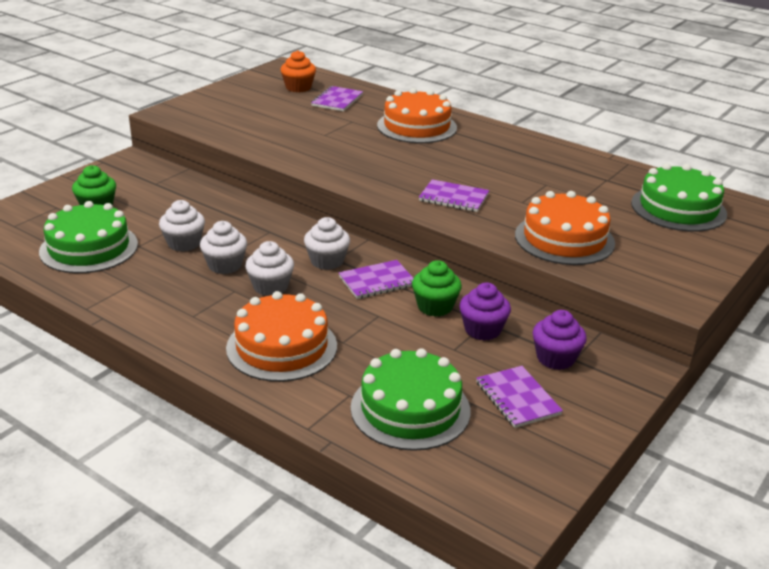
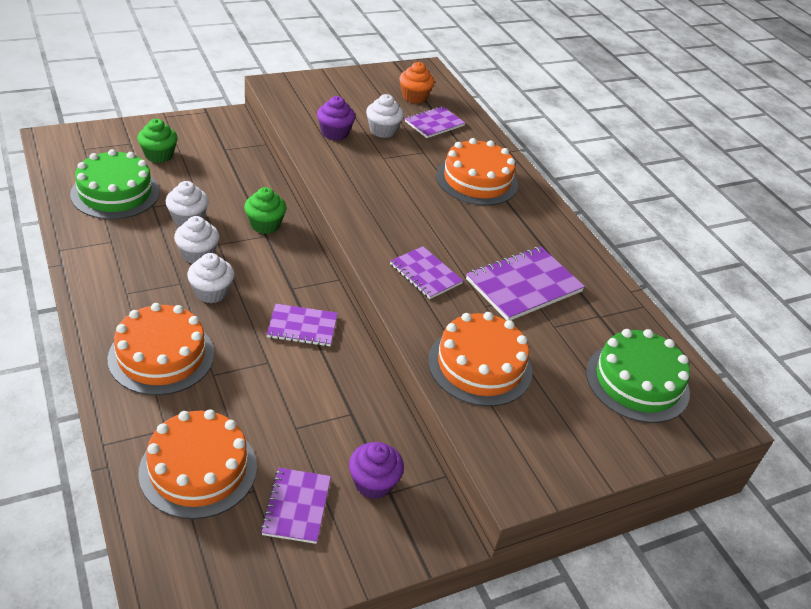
camera: 25 degrees right, 10 degrees up
white cupcake [304,217,350,270] -> white cupcake moved to [366,94,404,138]
green cake [351,348,470,451] -> orange cake [138,409,257,519]
green cupcake [412,260,462,317] -> green cupcake moved to [244,187,287,234]
purple cupcake [459,282,511,341] -> purple cupcake moved to [317,96,355,141]
none -> purple notebook [466,247,585,320]

